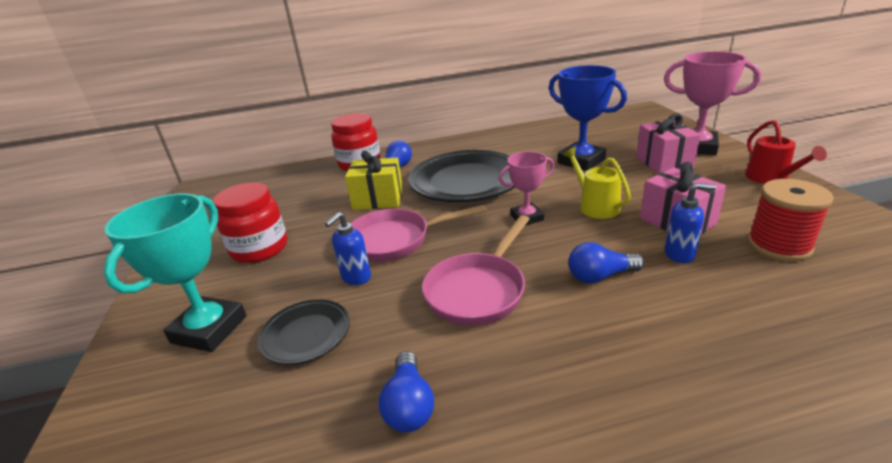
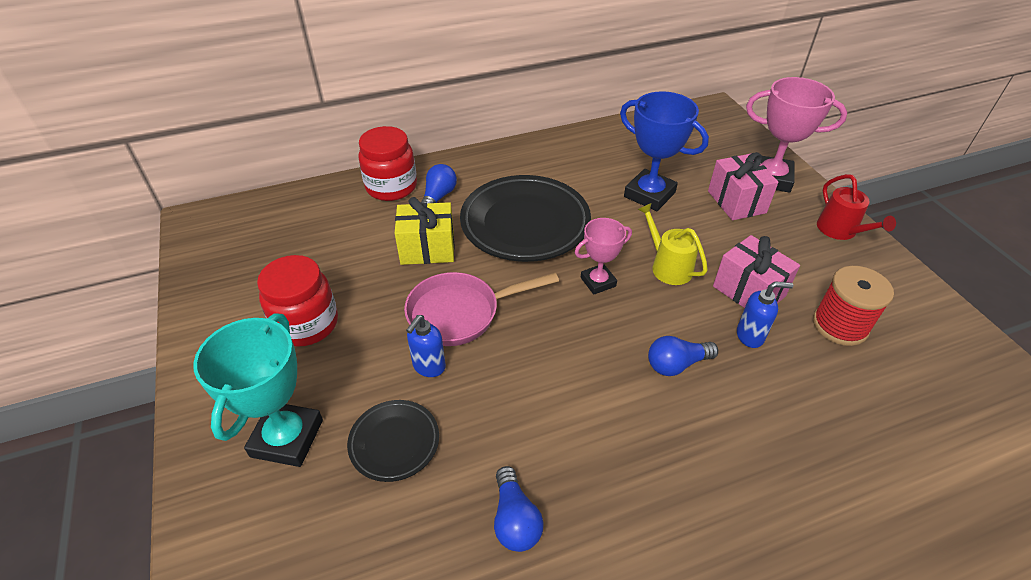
camera: 10 degrees left, 15 degrees up
pink pan [422,215,530,326] -> none

